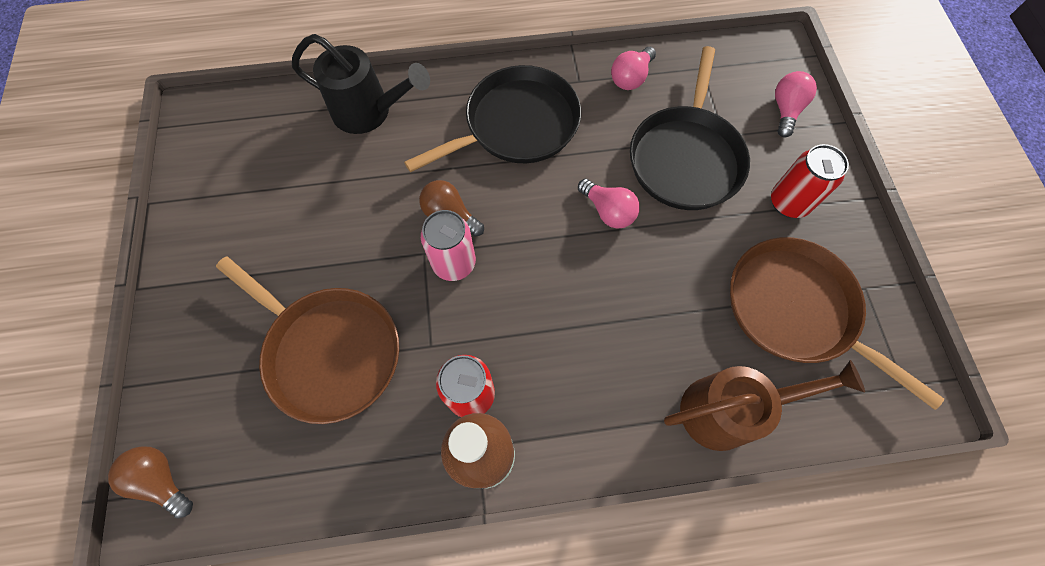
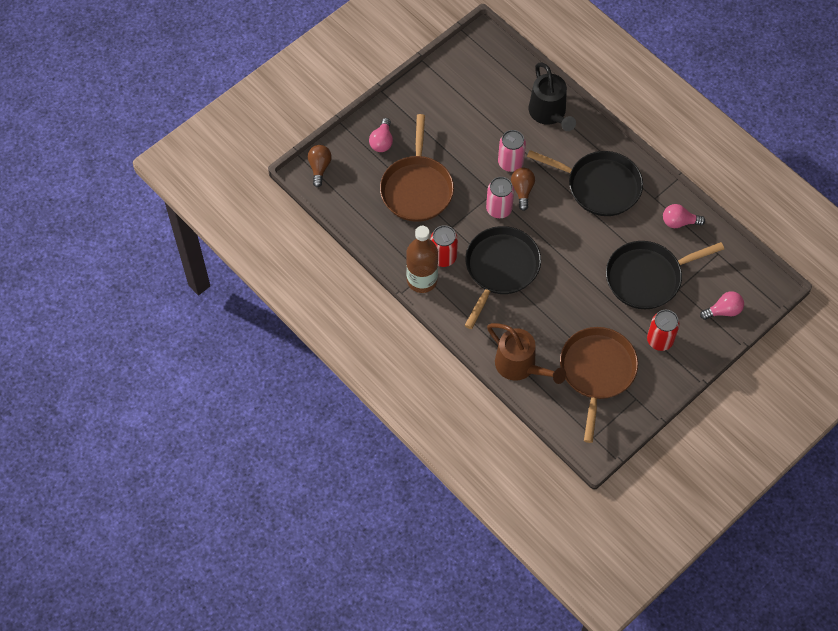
camera: 55 degrees right, 5 degrees down
pink light bulb [578,179,640,228] -> pink light bulb moved to [369,118,393,152]
none -> black pan [464,226,541,329]
none -> pink can [498,130,526,172]

